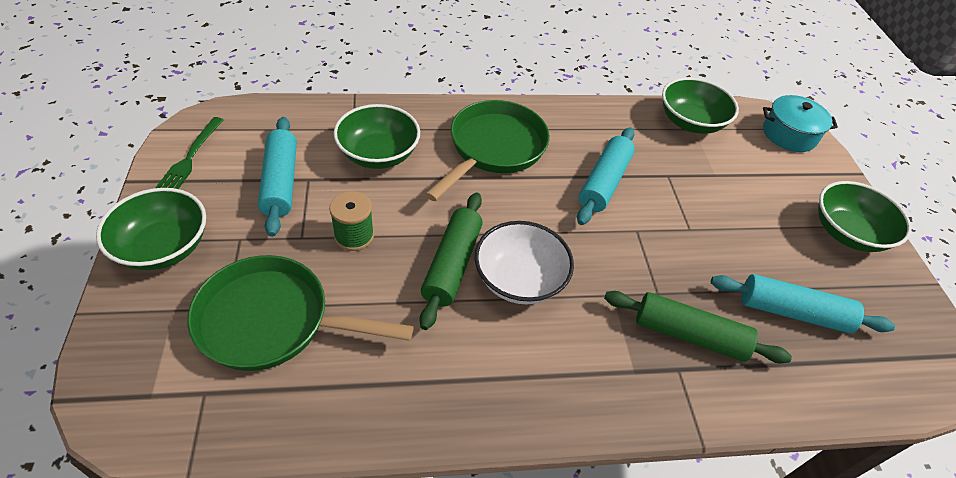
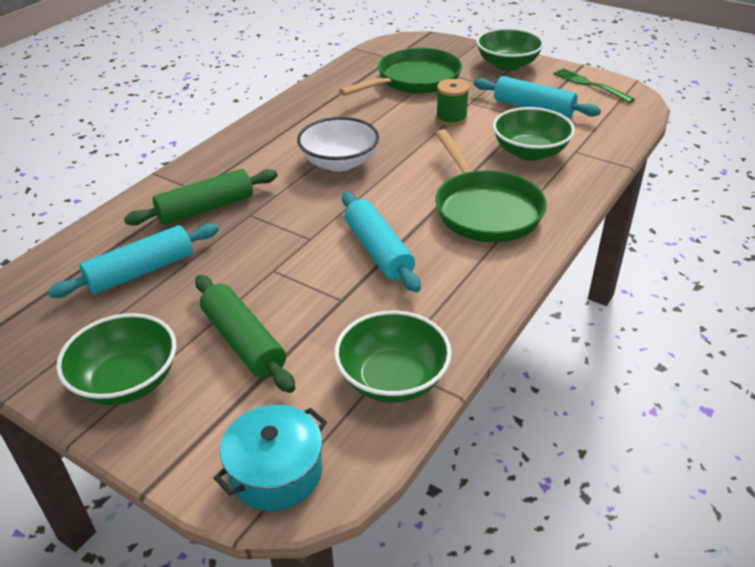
camera: 135 degrees right, 10 degrees down
green rolling pin [419,192,483,330] -> green rolling pin moved to [195,275,295,393]

